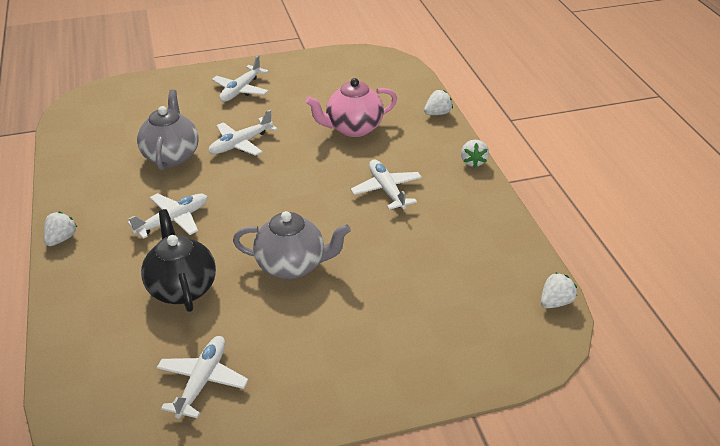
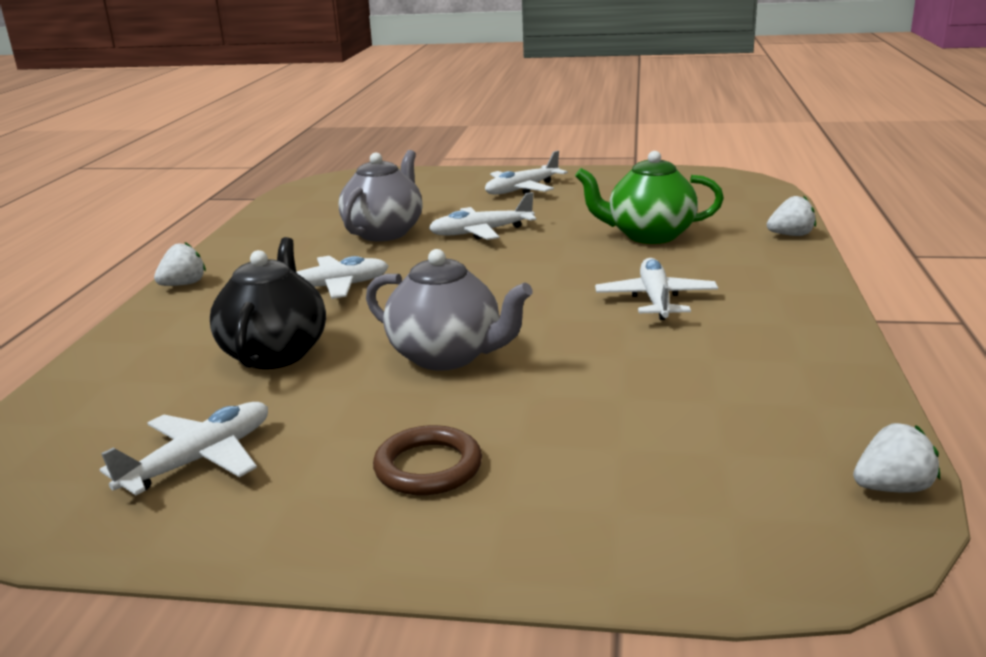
camera: 25 degrees right, 15 degrees down
pink teapot [305,78,397,137] -> green teapot [575,151,724,244]
white strawberry [461,140,489,168] -> none
none -> brown ring [373,425,482,495]

